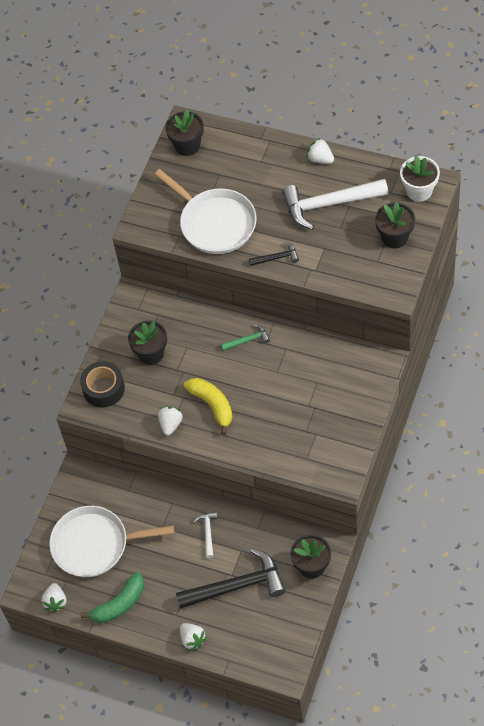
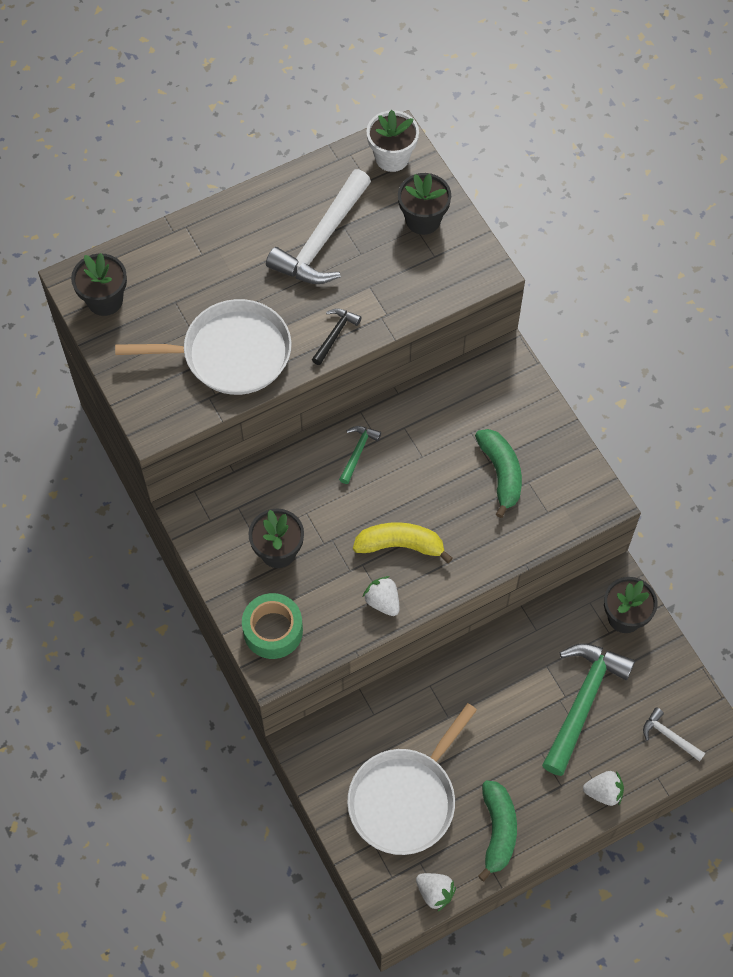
camera: 55 degrees left, 5 degrees up
black tape [80,361,125,408] -> green tape [242,593,303,659]
black hammer [176,548,286,609] -> green hammer [542,643,635,776]
white hammer [193,511,218,558] -> white hammer moved to [643,707,705,762]
white strawberry [306,138,334,164] -> none
none -> green banana [475,429,522,518]

